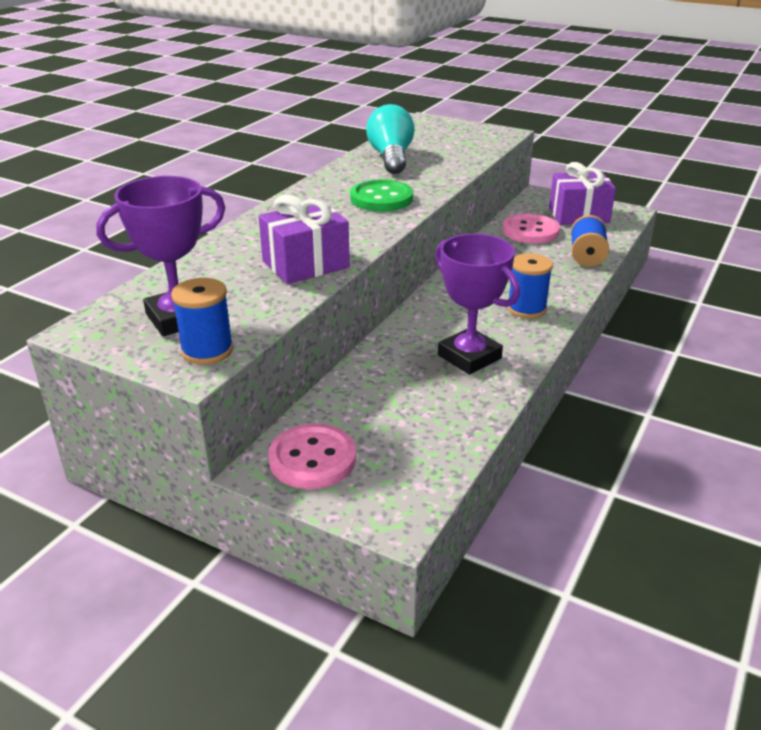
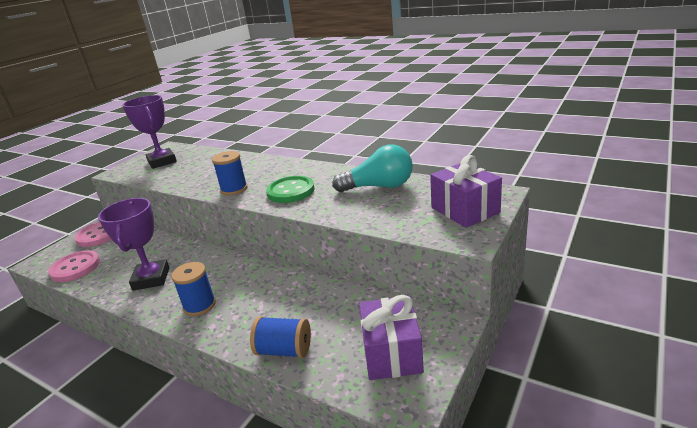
camera: 95 degrees right, 5 degrees down
blue spool [171,278,234,364] -> blue spool moved to [212,151,248,195]
purple gift [259,195,350,284] -> purple gift moved to [430,155,502,228]
purple trophy [435,234,520,375] -> purple trophy turned 60 degrees counterclockwise [98,198,169,291]
pink button [503,213,560,244] -> pink button moved to [48,250,100,282]

